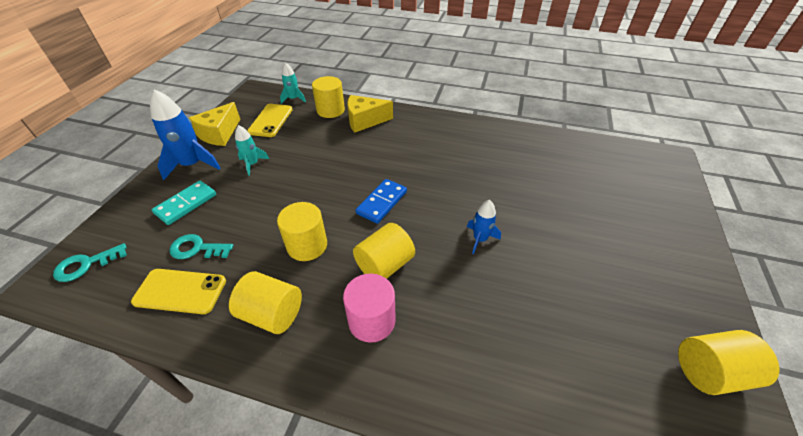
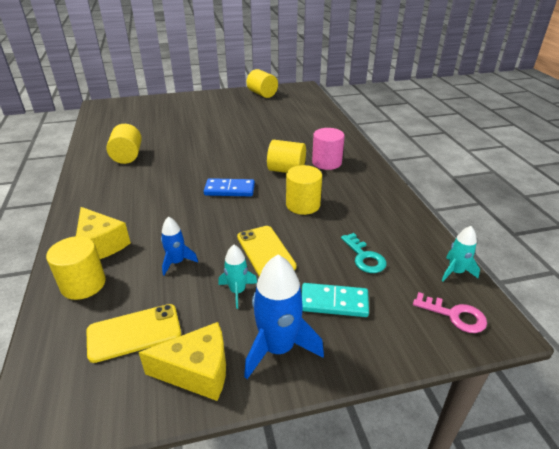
camera: 120 degrees left, 10 degrees down
turquoise key [53,243,127,282] -> pink key [413,292,487,333]
yellow phone [131,269,226,314] -> yellow phone moved to [237,226,297,276]
yellow cylinder [229,271,302,334] -> yellow cylinder moved to [106,124,142,164]
turquoise rocket [280,62,306,104] -> turquoise rocket moved to [442,226,480,281]
blue rocket [467,200,501,254] -> blue rocket moved to [161,217,198,275]

